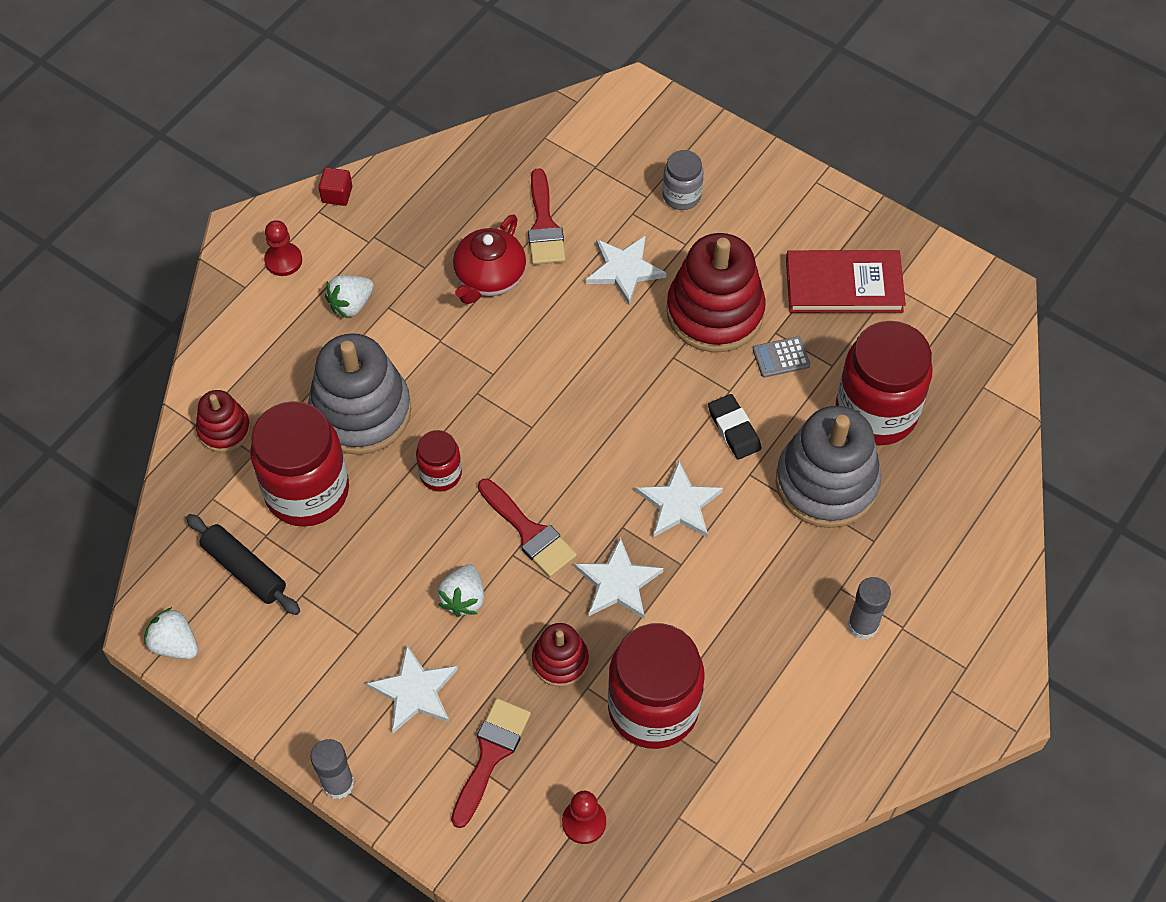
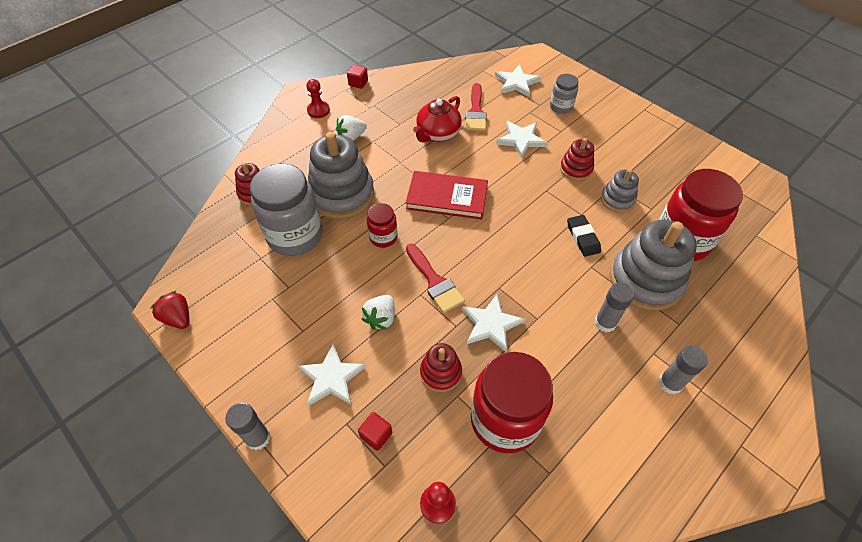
camera: 10 degrees right, 5 degrees down
white strawberry [144,607,198,659] -> red strawberry [150,291,189,329]
black rolling pin [186,514,300,615] -> none
red jar [250,401,349,527] -> grey jar [250,164,323,256]
red brush [451,698,531,828] -> red cube [358,412,392,451]
white star [636,461,723,537] -> white star moved to [495,64,541,97]
red stacking toy [667,233,766,352] -> red stacking toy [560,138,594,181], size x0.52
grey calculator [753,336,810,378] -> grey stacking toy [601,169,639,213]
red book [786,250,906,313] -> red book moved to [406,171,488,219]
none -> grey glue stick [595,282,634,332]

